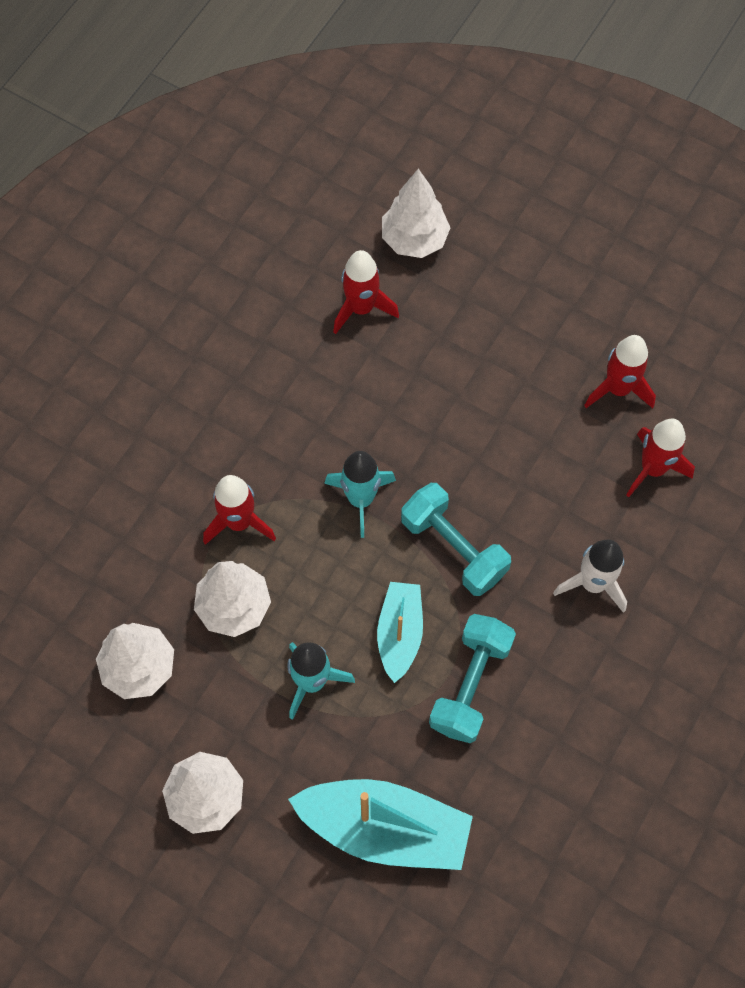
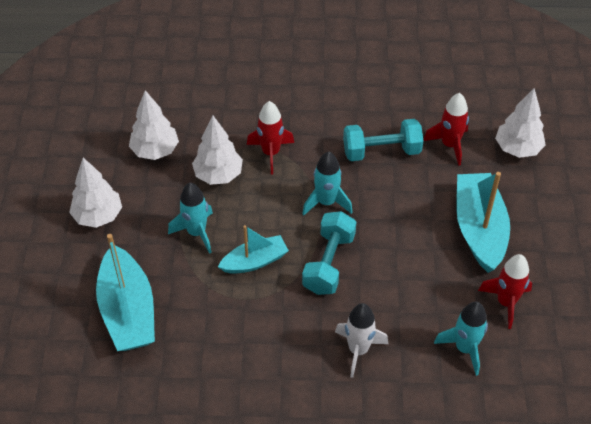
camera: 60 degrees right, 15 degrees down
turquoise dumbbell [429,614,516,743] -> turquoise dumbbell moved to [343,119,423,161]
red rocket [627,419,695,497] -> turquoise rocket [434,302,488,376]
none -> turquoise boat [456,172,510,273]

